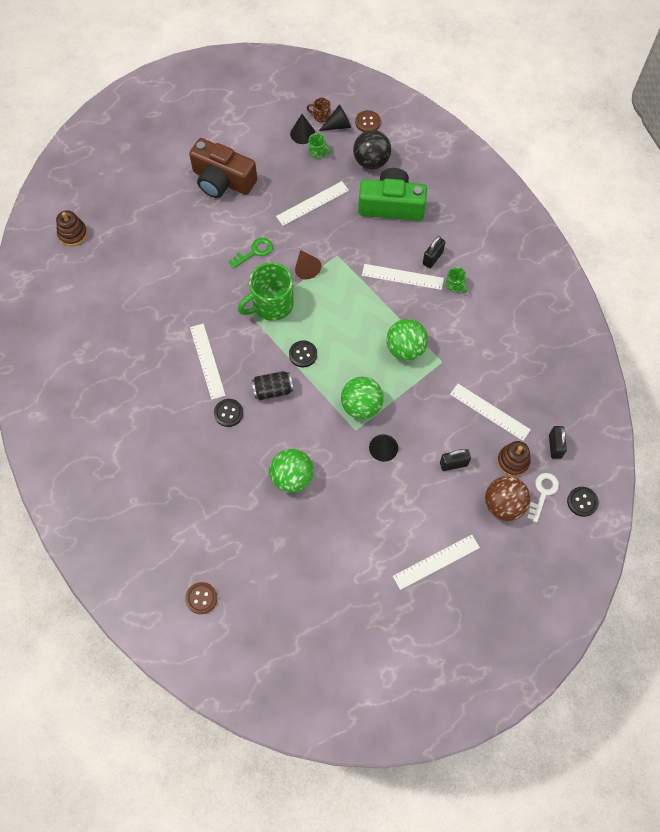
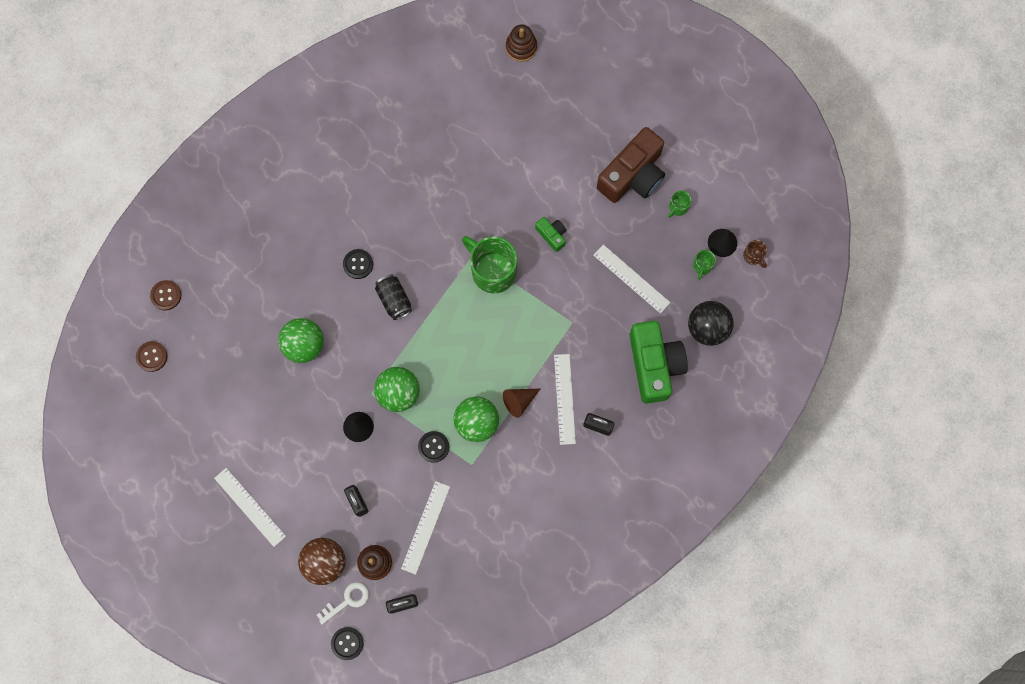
camera: 75 degrees right, 10 degrees up
brown camera [189,138,257,198] -> brown camera turned 150 degrees counterclockwise [597,127,665,203]
white ruler [190,323,226,400] -> none
green key [229,238,273,269] -> green camera [535,217,566,252]
black button [289,340,317,367] -> black button moved to [418,431,449,463]
brown cone [295,250,321,279] -> brown cone moved to [503,389,540,418]
brown mug [307,98,330,123] -> brown mug turned 150 degrees clockwise [743,240,767,268]
black cone [319,104,351,131] -> none
brown button [355,110,381,132] -> brown button moved to [136,341,168,372]
green mug [446,267,467,293] -> green mug moved to [668,190,692,218]
white key [527,473,559,522] -> white key turned 45 degrees counterclockwise [317,582,369,625]

